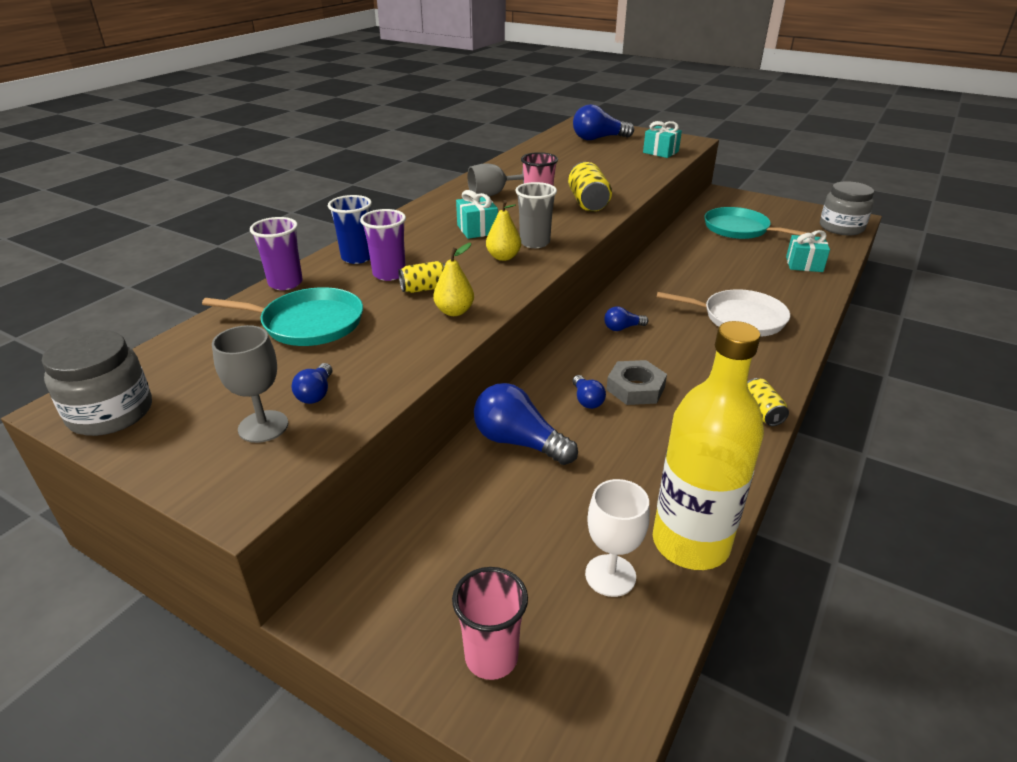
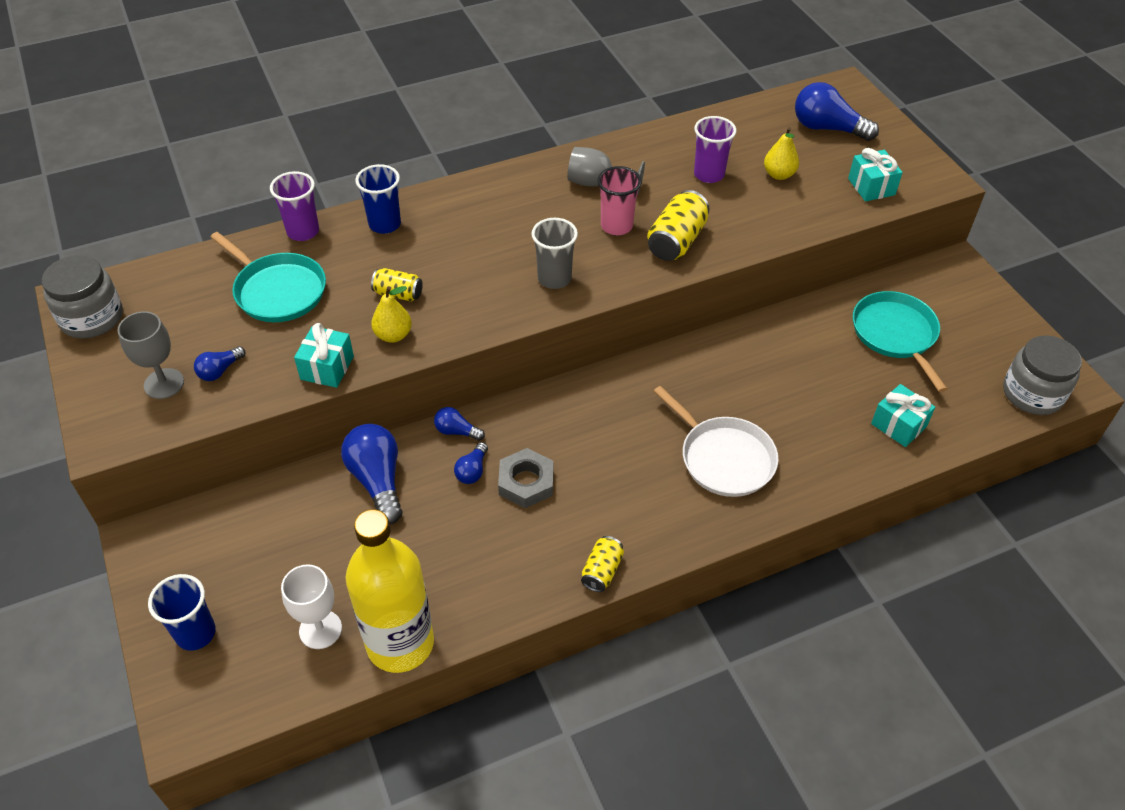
camera: 35 degrees right, 15 degrees up
purple cup [360,209,406,281] -> purple cup moved to [694,116,736,183]
pink cup [452,567,528,680] -> blue cup [148,574,216,651]
turquoise gift [456,190,498,239] -> turquoise gift moved to [294,323,354,388]
yellow pear [486,200,521,261] -> yellow pear moved to [764,127,799,180]
blue light bulb [604,306,648,331] -> blue light bulb moved to [434,407,485,441]

